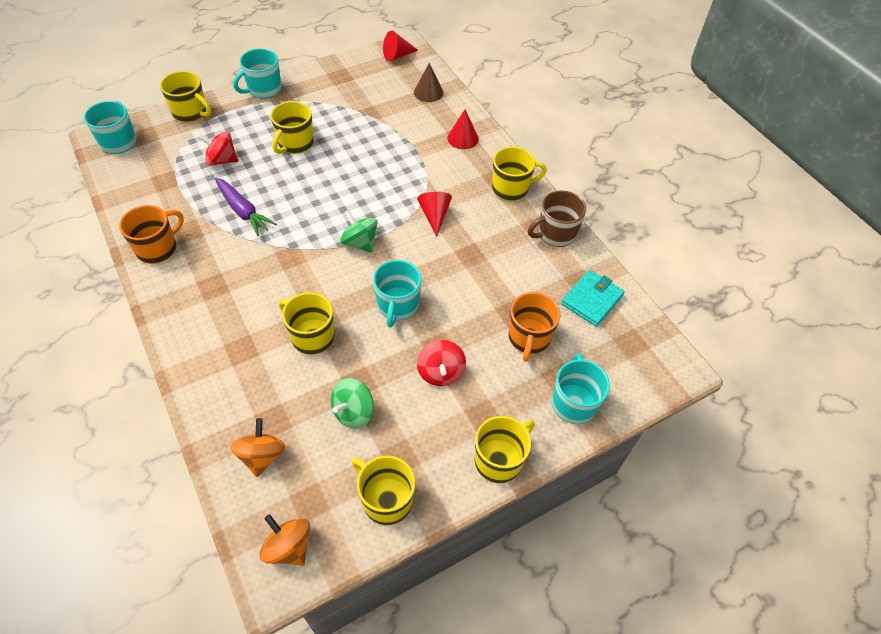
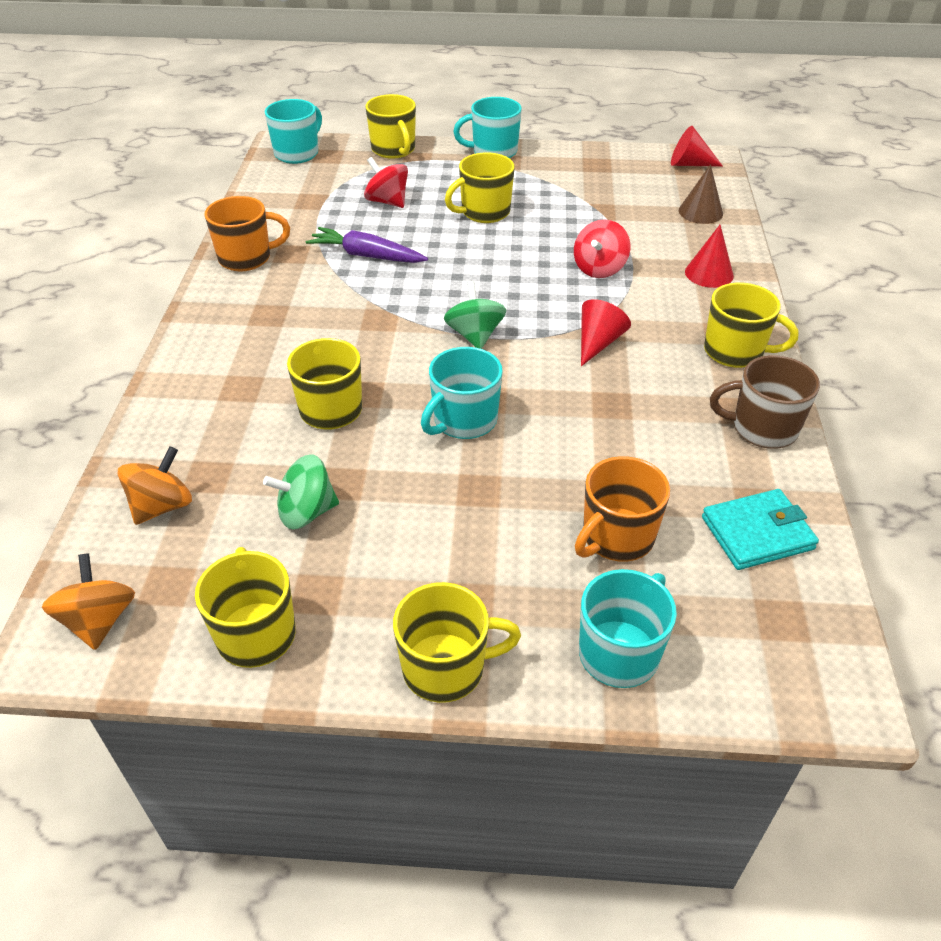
camera: 35 degrees right, 10 degrees down
purple carrot [215,177,277,236] -> purple carrot turned 120 degrees clockwise [306,227,428,263]
red spinning top [417,340,466,386] -> red spinning top moved to [574,220,630,278]

